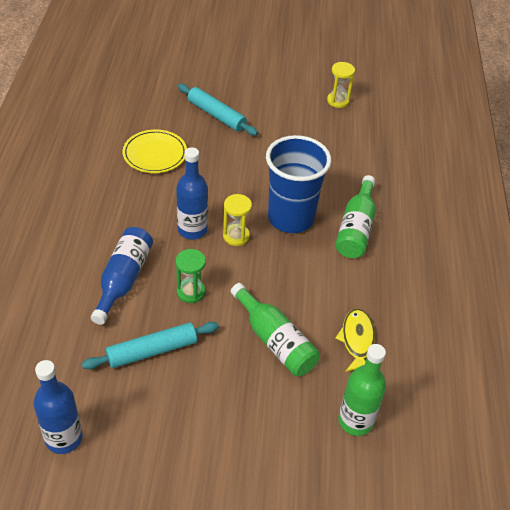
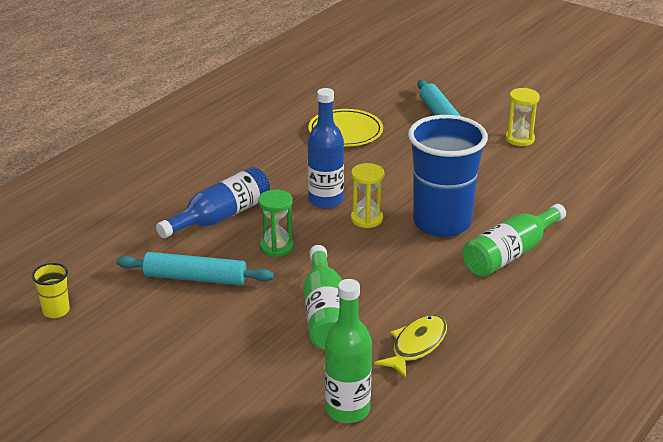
camera: 35 degrees right, 15 degrees down
blue bottle [33,360,83,454] -> yellow cup [32,263,70,318]
yellow hourglass [327,62,355,108] -> yellow hourglass moved to [506,88,540,146]

